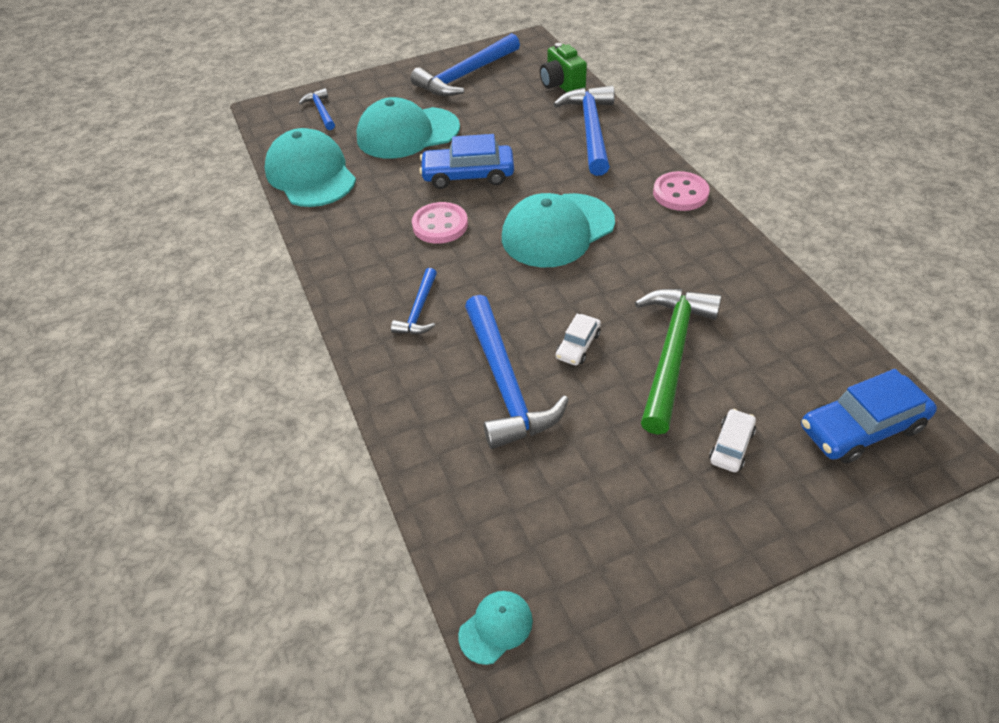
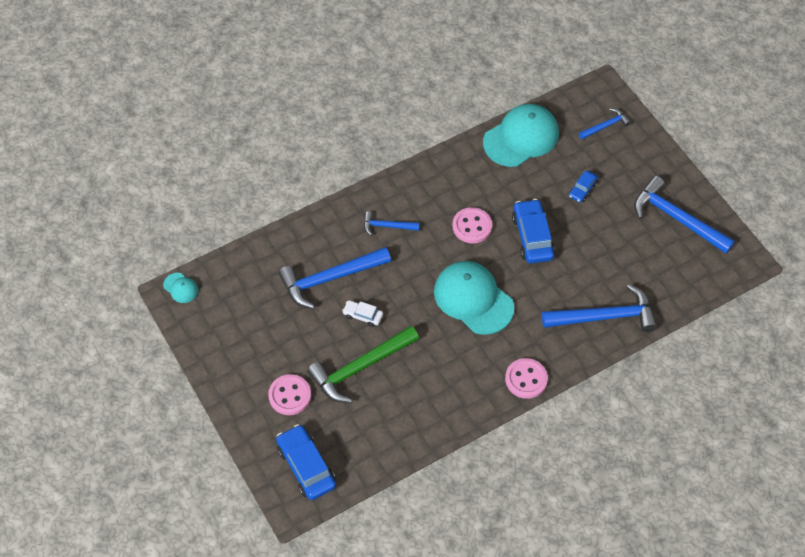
camera: 80 degrees right, 10 degrees up
turquoise cap [356,97,460,159] -> blue car [569,170,598,203]
green camera [540,43,587,92] -> none
green hammer [635,289,721,435] -> green hammer turned 135 degrees clockwise [307,326,419,403]
white car [709,409,756,472] -> pink button [268,374,311,415]

